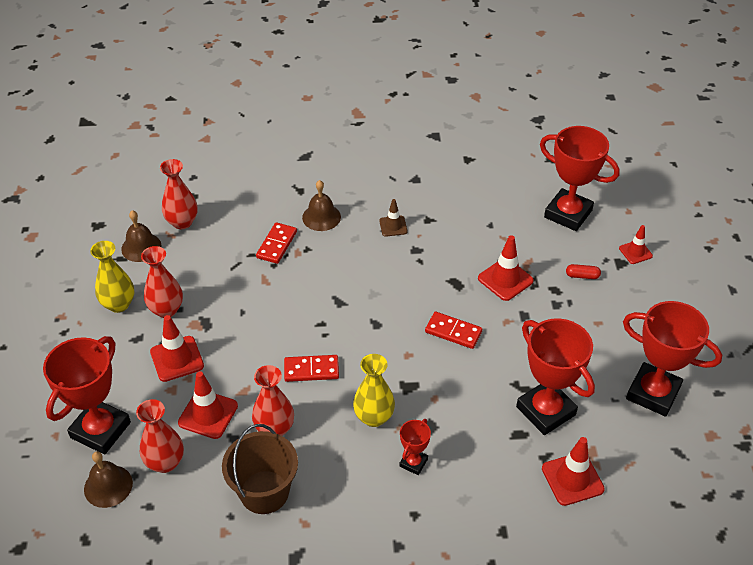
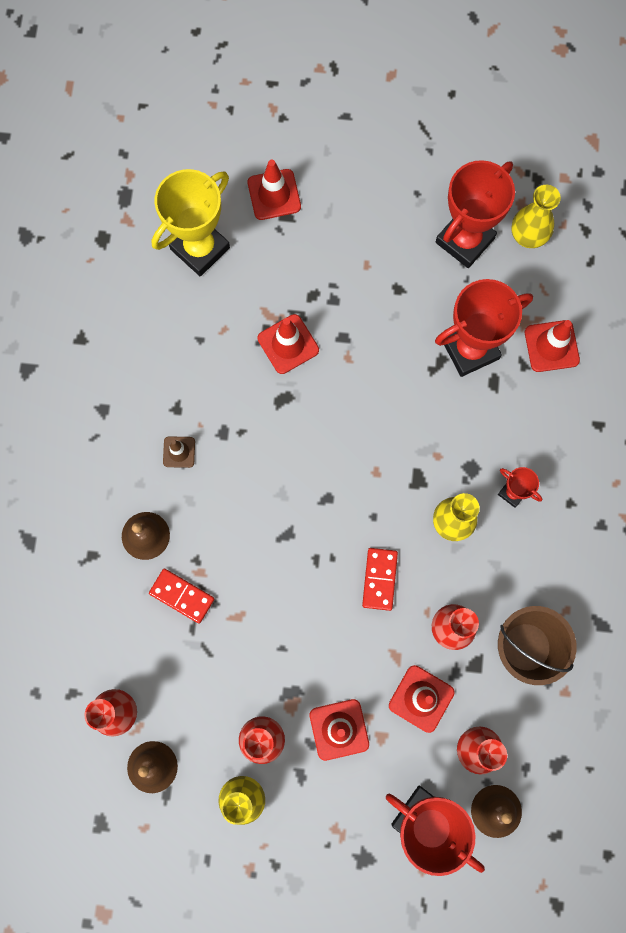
camera: 80 degrees left, 30 degrees up
red domino [425,312,482,349] -> none
red trophy [540,126,620,231] -> yellow trophy [152,169,230,276]
red capsule [566,264,601,279] -> none
red traffic cone [619,225,653,264] -> red traffic cone [247,160,301,220], size x1.60
none -> yellow vase [511,185,561,248]

